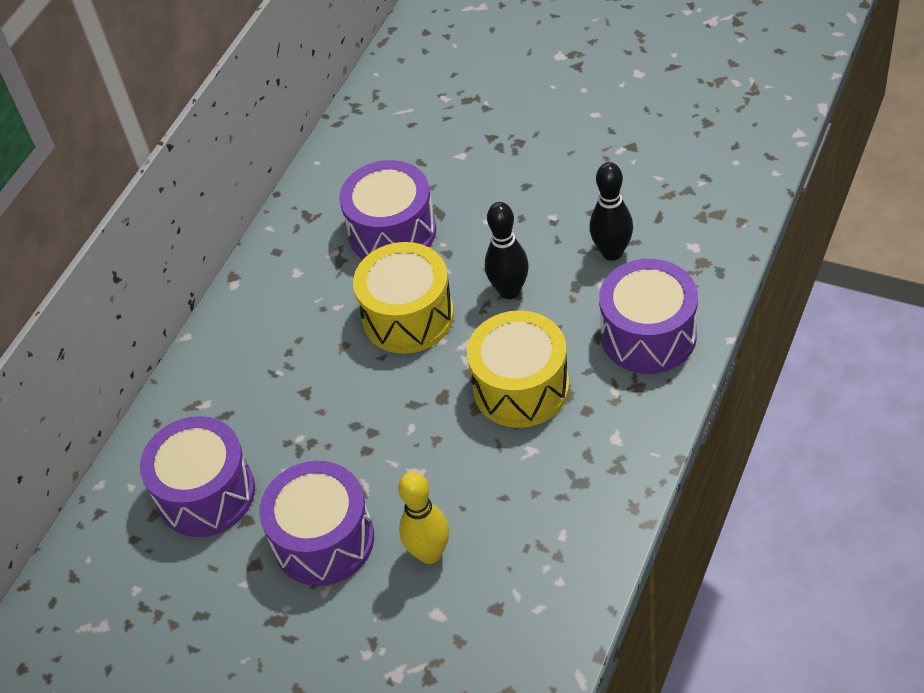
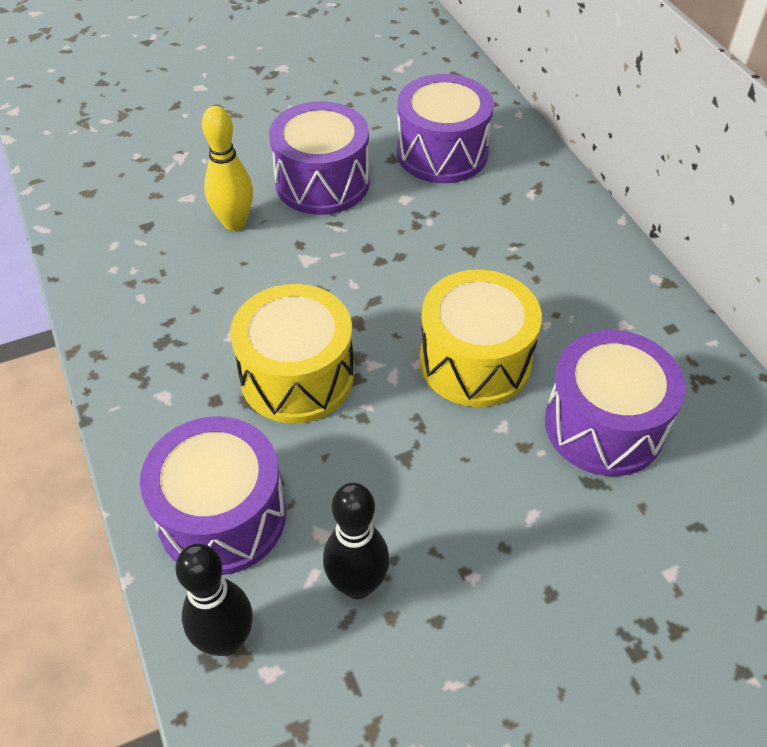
camera: 125 degrees right, 0 degrees up
black bowling pin [485,202,529,299] -> black bowling pin moved to [176,543,253,656]

